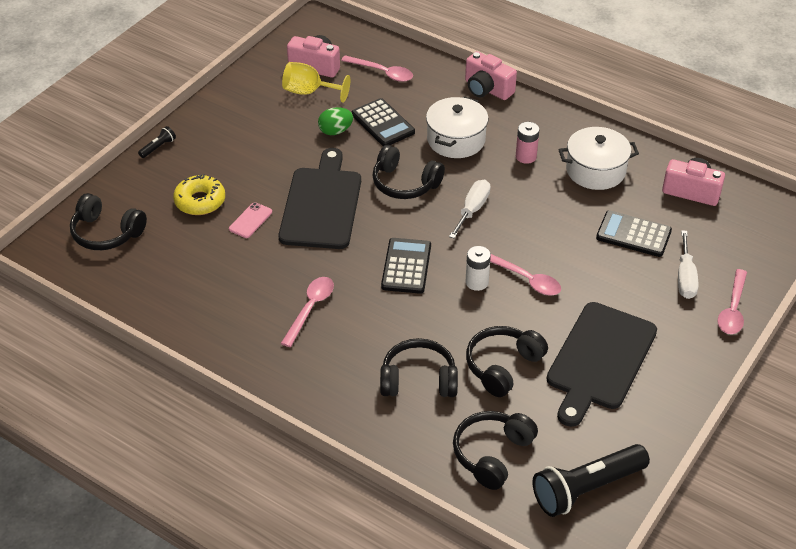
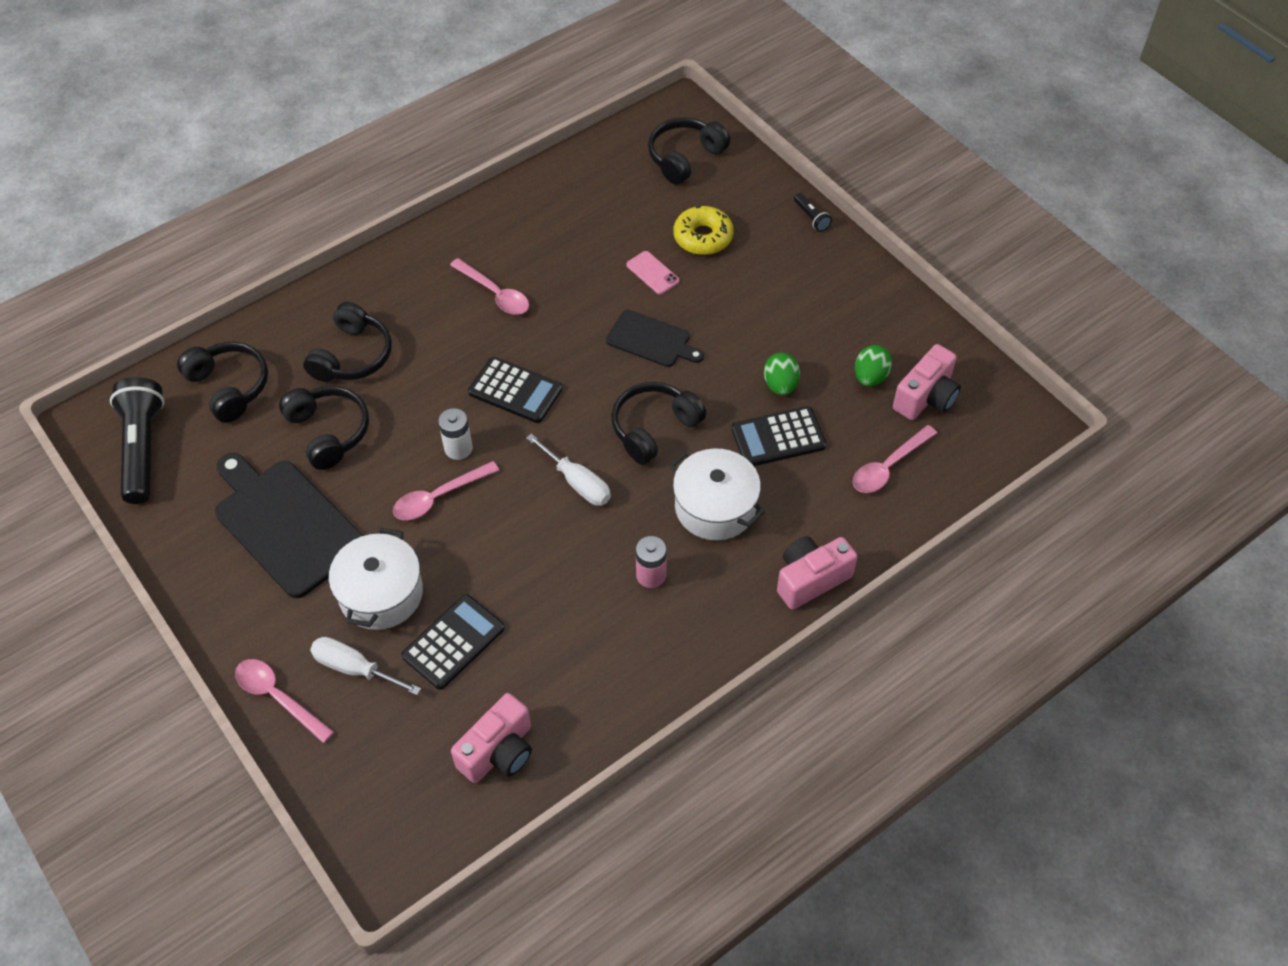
camera: 110 degrees right, 10 degrees up
black cutting board [279,148,361,249] -> black cutting board [606,310,704,367], size x0.57
yellow goblet [282,62,350,103] -> green egg [855,345,892,387]
white pot [558,127,639,190] -> white pot moved to [329,527,423,630]

